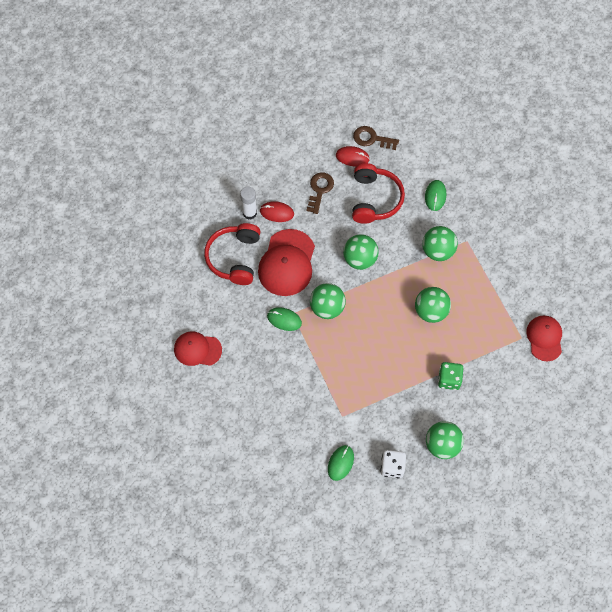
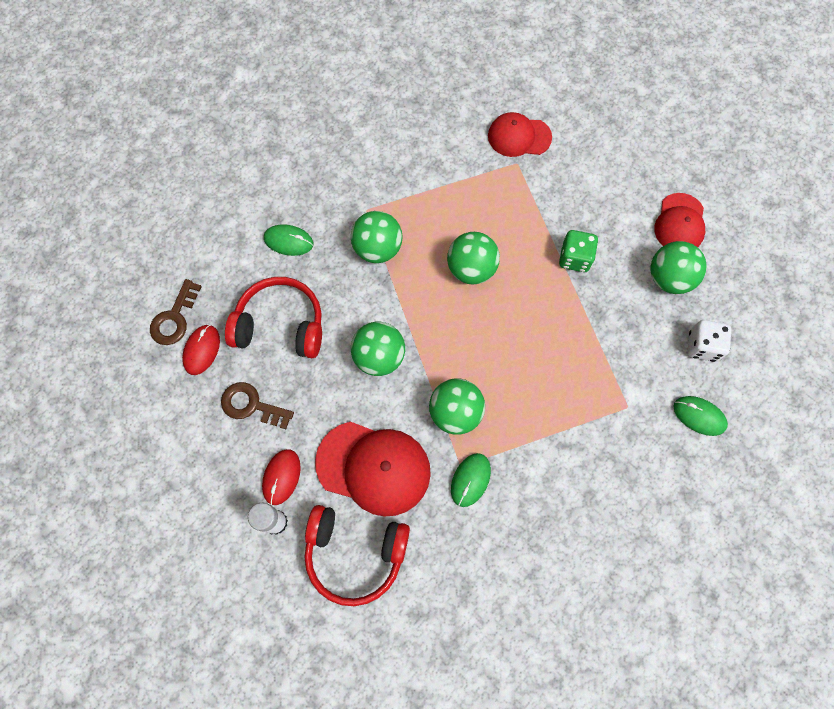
camera: 85 degrees left, 5 degrees up
red cap [174,331,222,366] -> red cap moved to [654,193,705,247]

